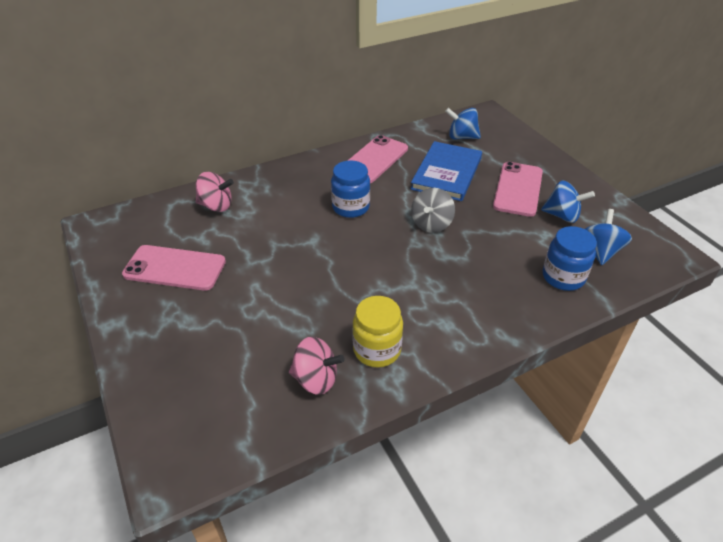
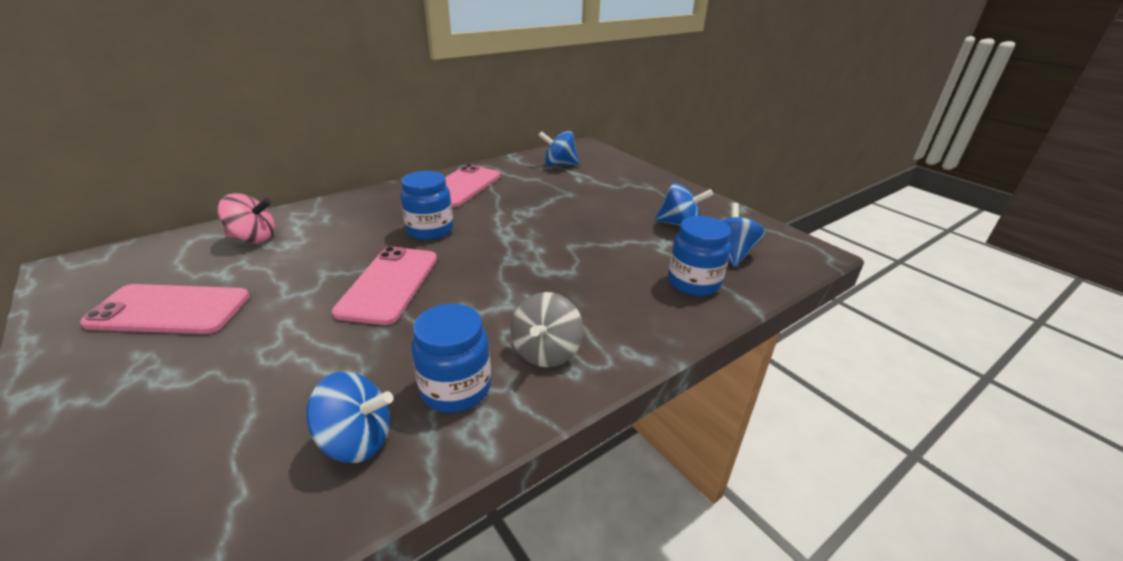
camera: 10 degrees left, 10 degrees down
pink spinning top [289,337,345,395] -> blue spinning top [306,372,393,463]
yellow jar [352,296,403,367] -> blue jar [411,304,491,413]
blue book [411,141,482,201] -> none
grey spinning top [411,188,455,233] -> grey spinning top moved to [510,292,583,367]
pink phone [493,162,543,217] -> pink phone moved to [332,247,437,325]

